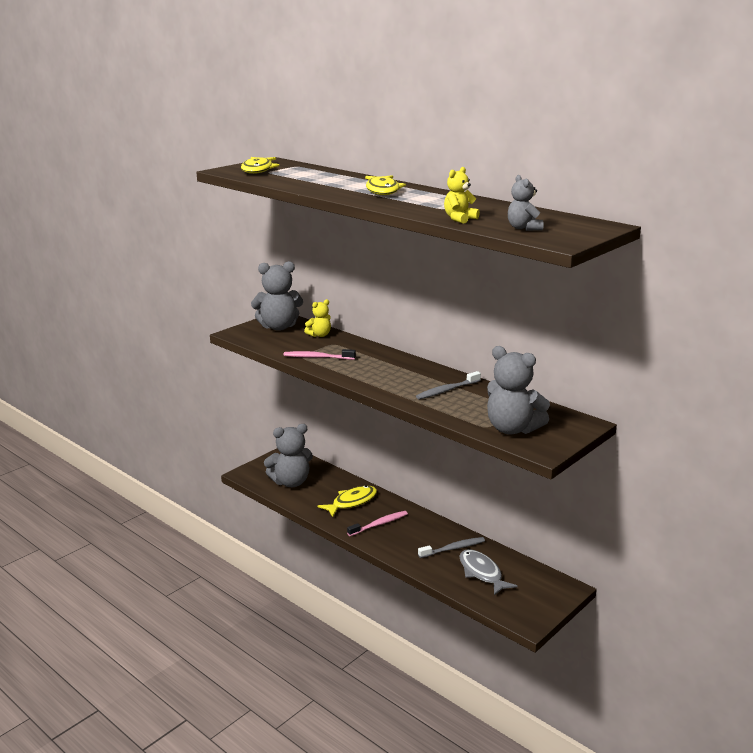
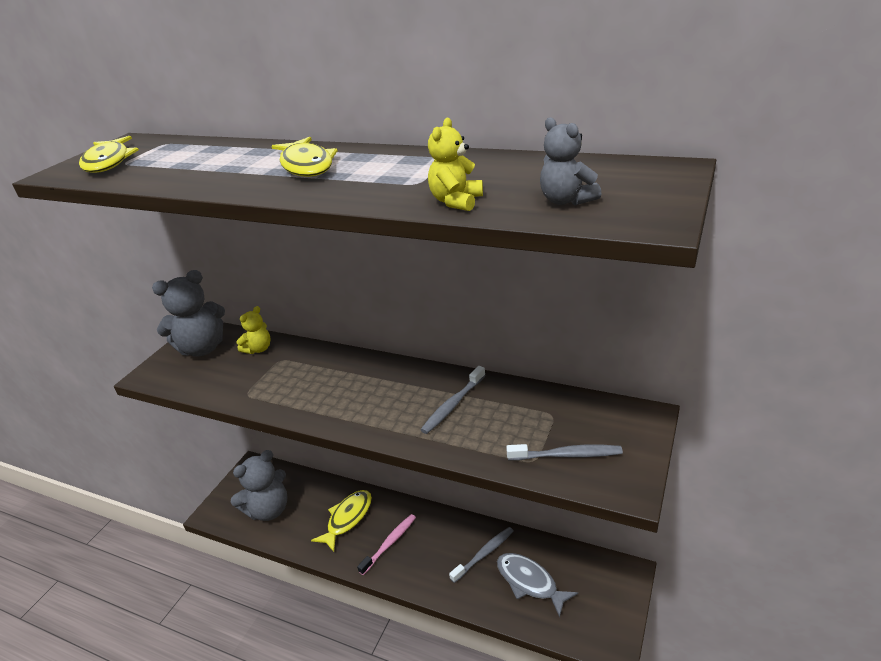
camera: 15 degrees left, 10 degrees up
pink toothbrush [284,349,356,360] -> none
grey teddy bear [487,346,550,435] -> grey toothbrush [506,444,623,461]

